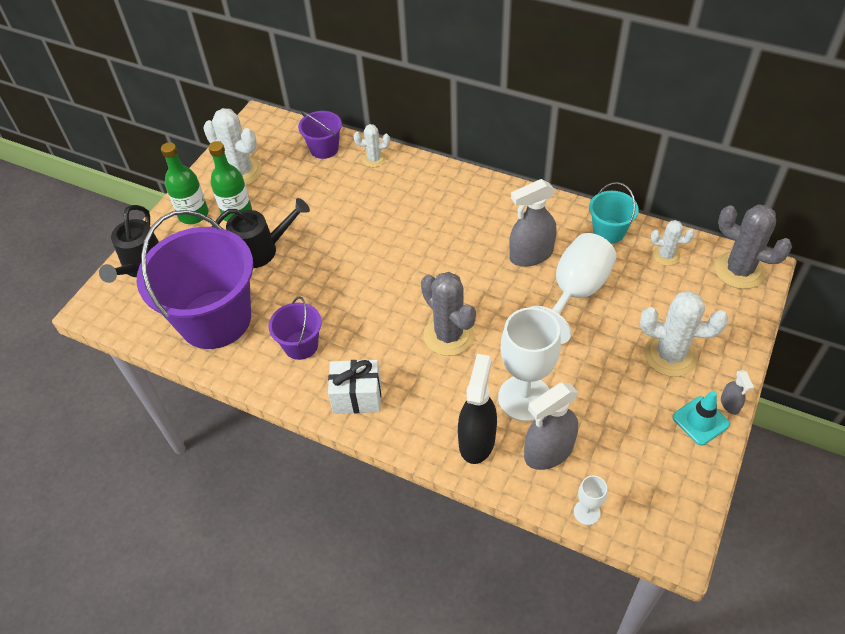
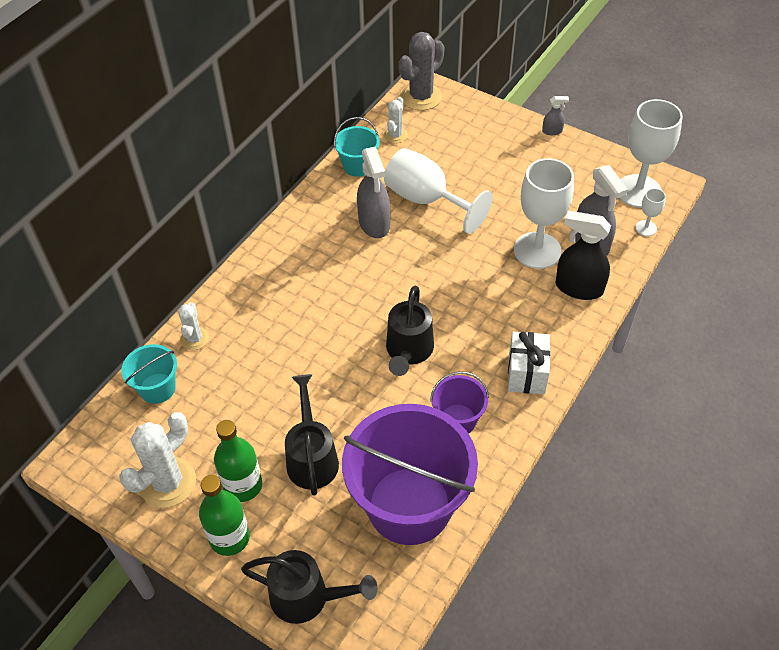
camera: 85 degrees left, 0 degrees up
purple bucket [298,111,342,159] -> turquoise bucket [121,344,177,404]
grey cactus [421,272,476,356] -> none
white cactus [640,291,728,377] -> none
turquoise traffic cone [672,391,730,446] -> none
none -> black watering can [386,286,434,376]
none -> white goblet [620,99,683,208]

